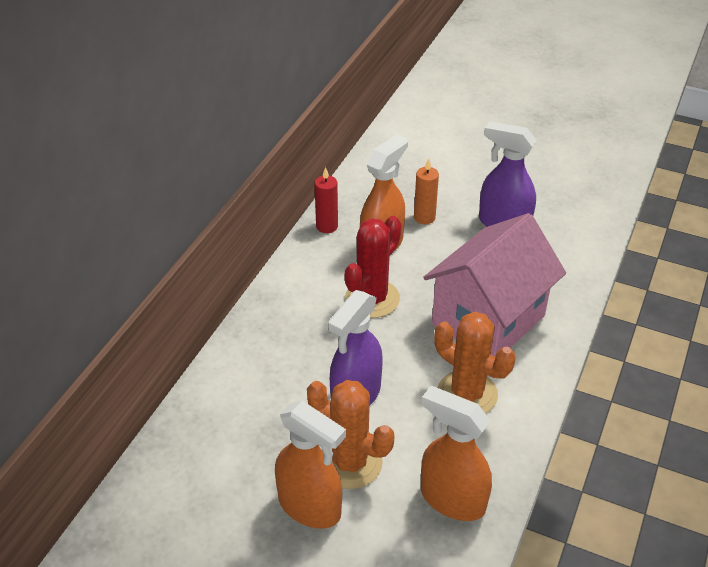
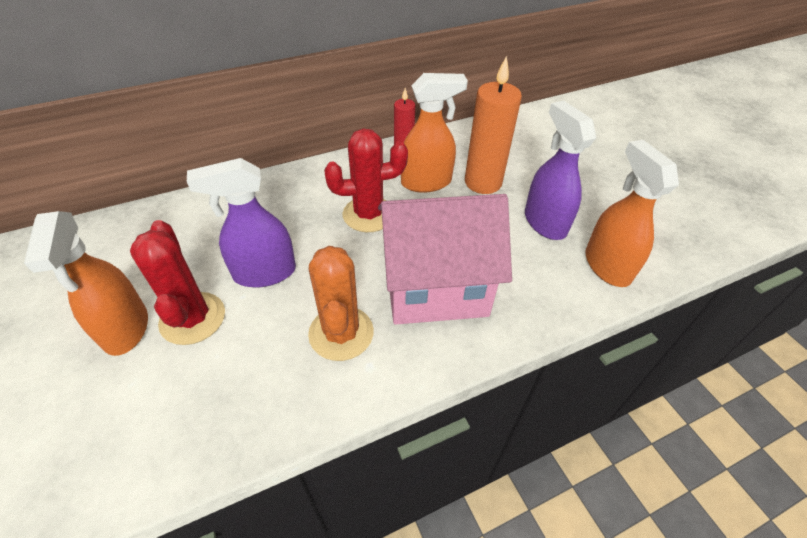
camera: 40 degrees right, 5 degrees up
orange cactus [307,380,395,489] -> red cactus [130,220,225,345]
orange candle [414,158,439,224] -> orange candle [465,56,522,194], size x1.78
orange spray bottle [421,386,492,521] -> orange spray bottle moved to [585,140,679,287]

